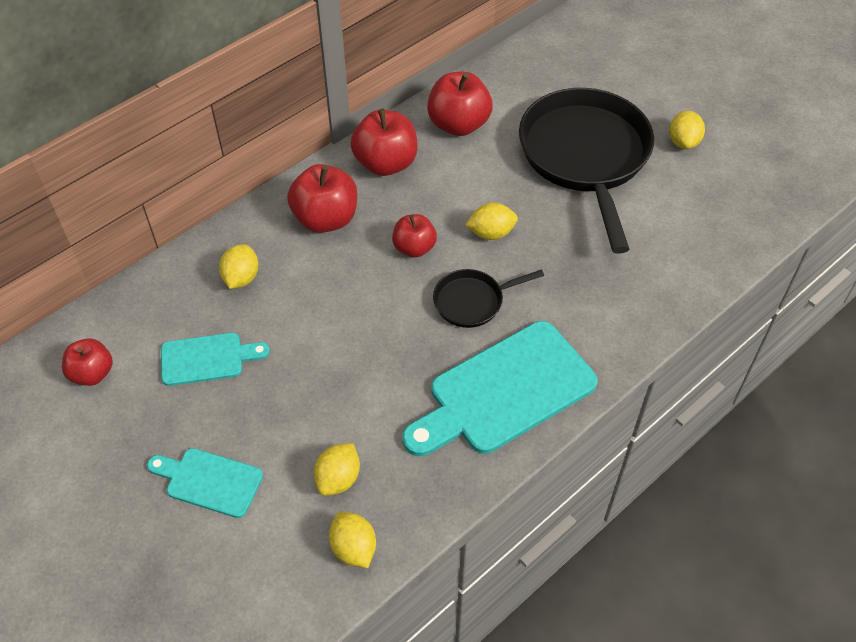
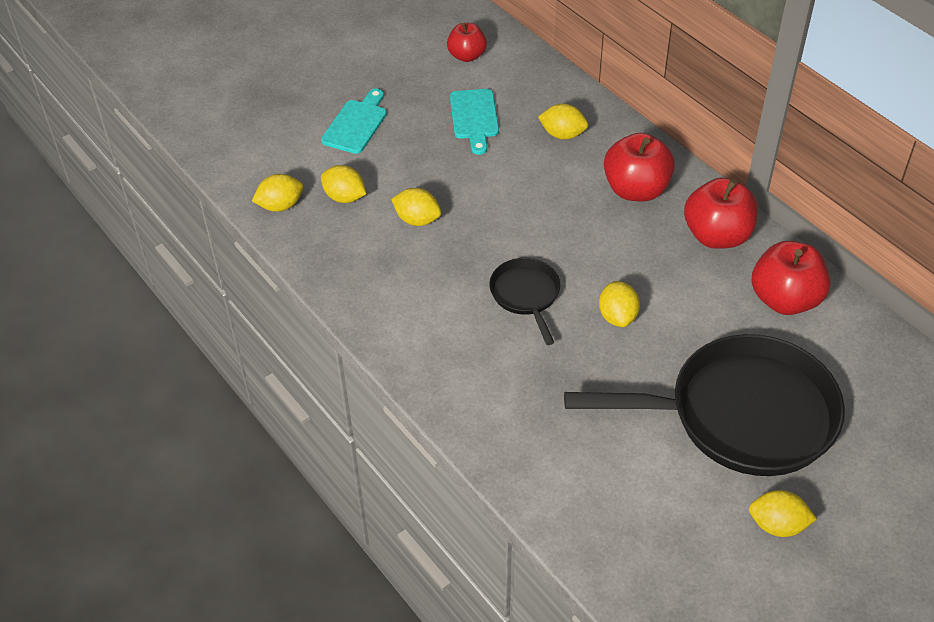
camera: 95 degrees right, 5 degrees down
red apple [392,214,437,258] -> none
turquoise cutting board [402,321,598,456] -> none
none -> yellow lemon [391,188,441,226]

